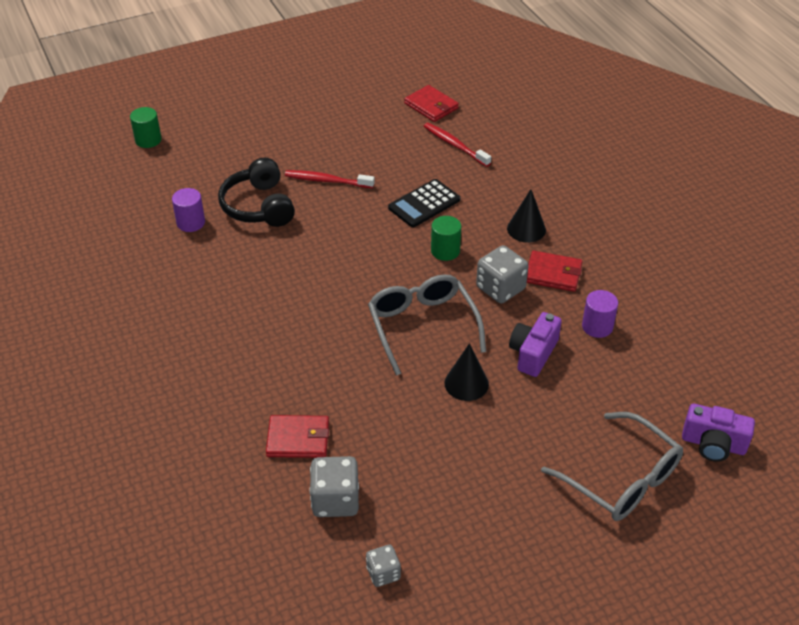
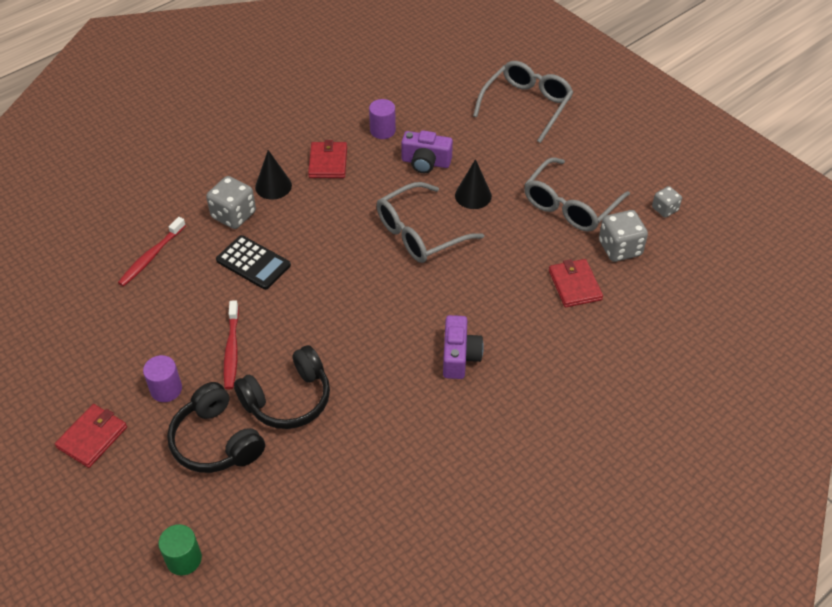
camera: 105 degrees left, 5 degrees up
purple cylinder [172,188,205,232] -> purple cylinder moved to [143,355,182,402]
red wallet [404,85,459,122] -> red wallet moved to [55,404,127,468]
green cylinder [431,216,461,261] -> none
grey dice [476,245,529,303] -> grey dice moved to [206,176,256,229]
purple camera [682,404,755,462] -> purple camera moved to [443,315,484,379]
none -> black headphones [167,382,265,473]
none -> grey glasses [524,157,630,231]

